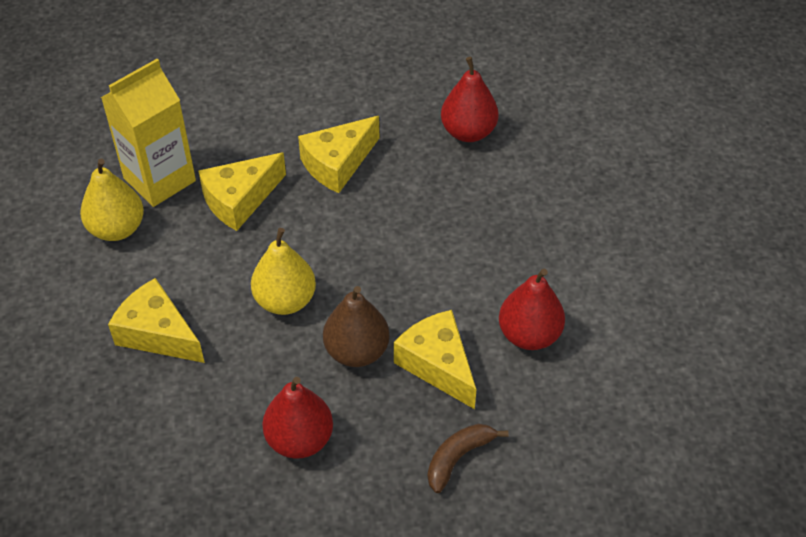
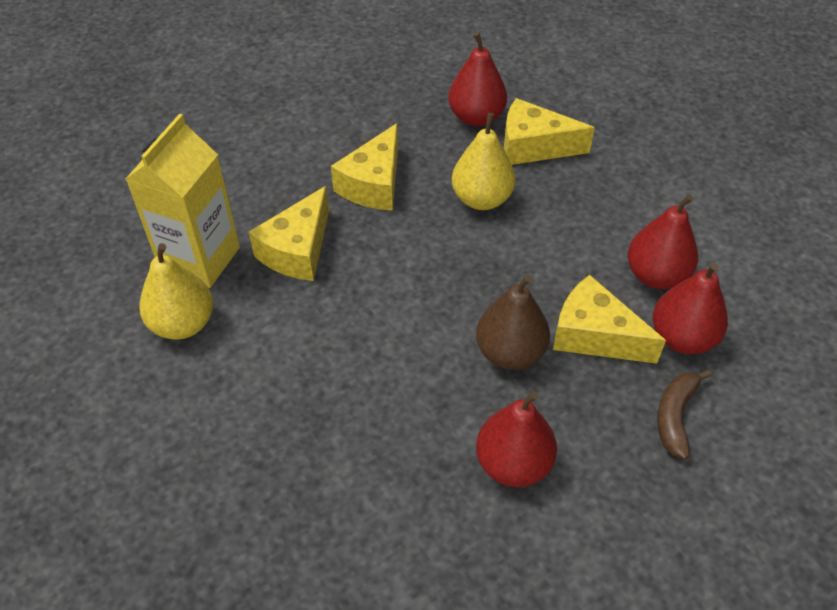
camera: 25 degrees left, 0 degrees up
yellow cheese [108,278,205,363] -> yellow cheese moved to [504,98,595,165]
yellow pear [251,228,316,315] -> yellow pear moved to [452,113,515,210]
none -> red pear [653,263,728,354]

